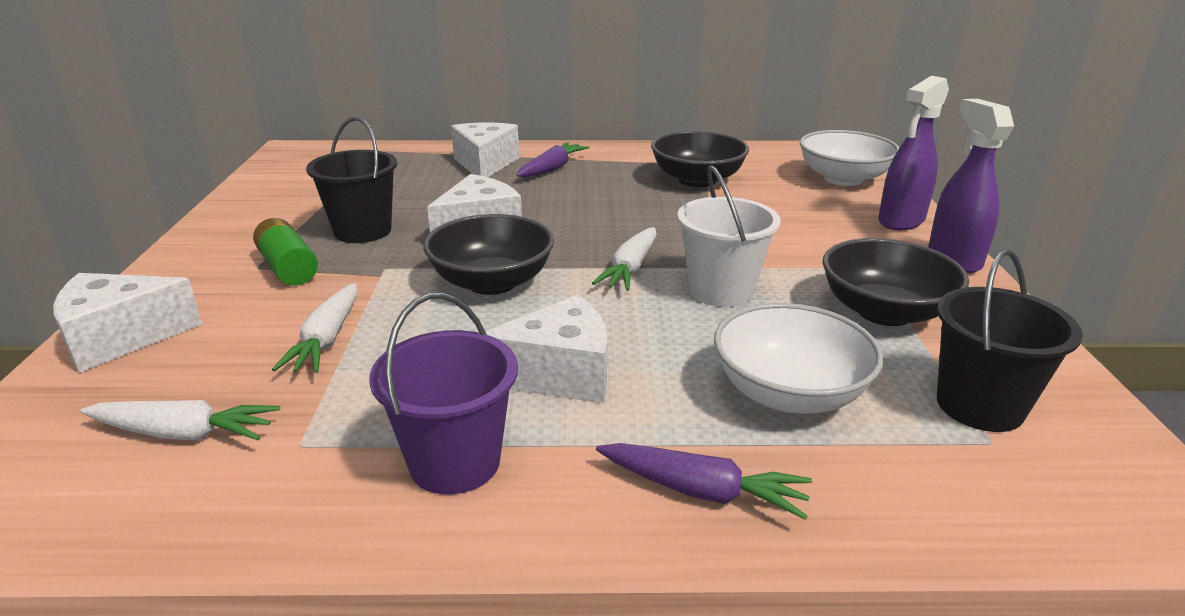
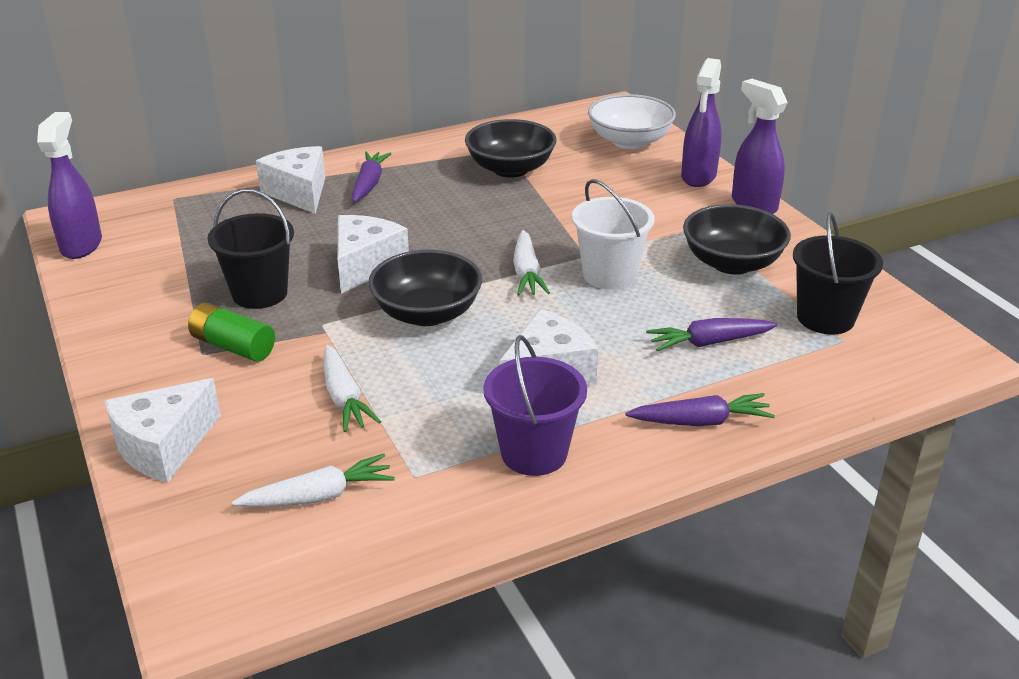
camera: 25 degrees left, 5 degrees up
white bowl [714,303,884,414] -> purple carrot [646,318,778,351]
none -> purple spray bottle [37,112,102,259]

